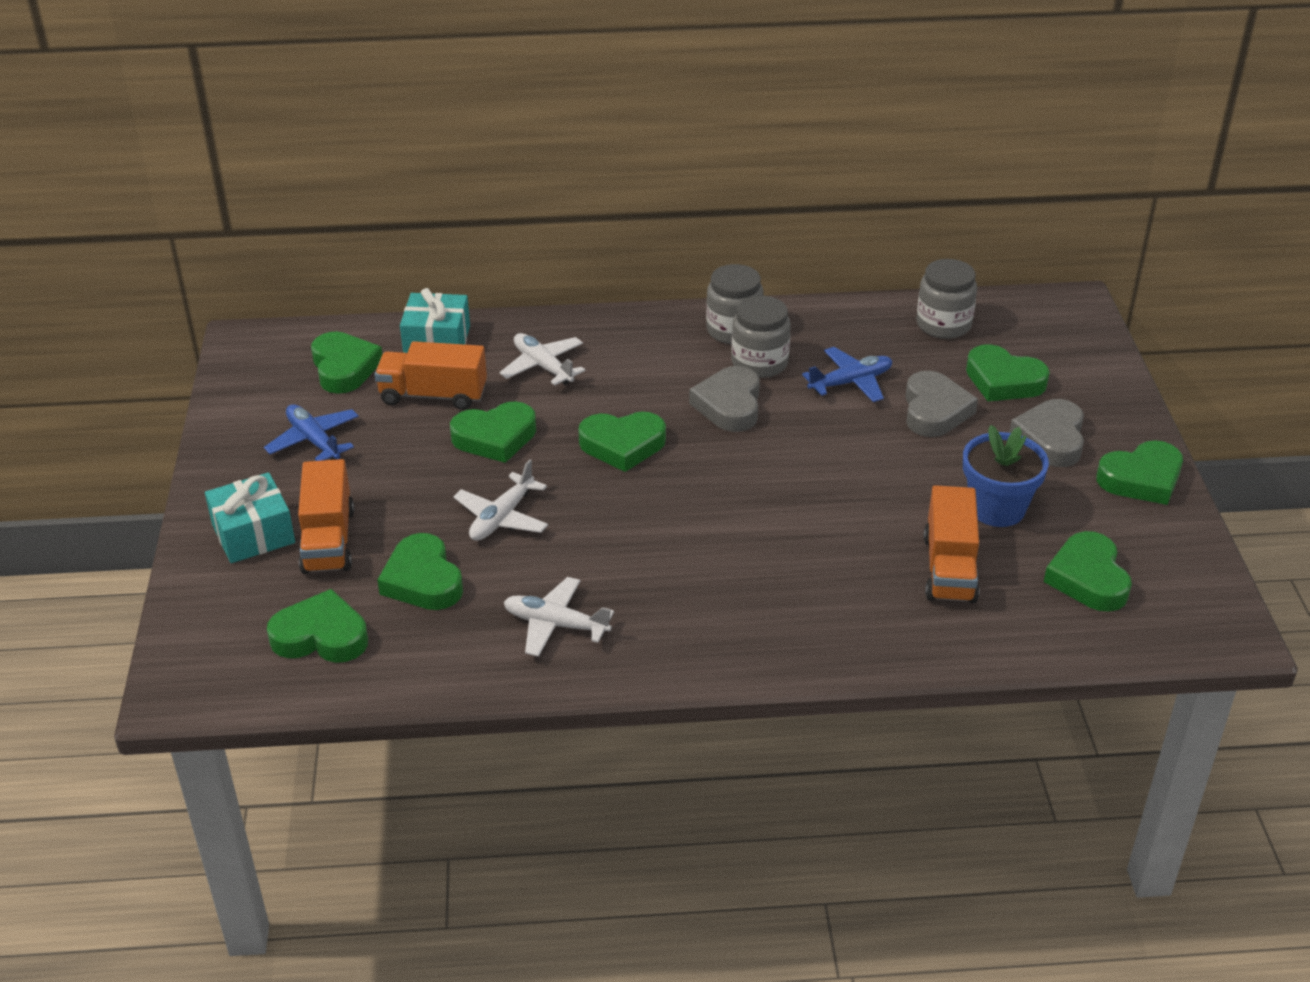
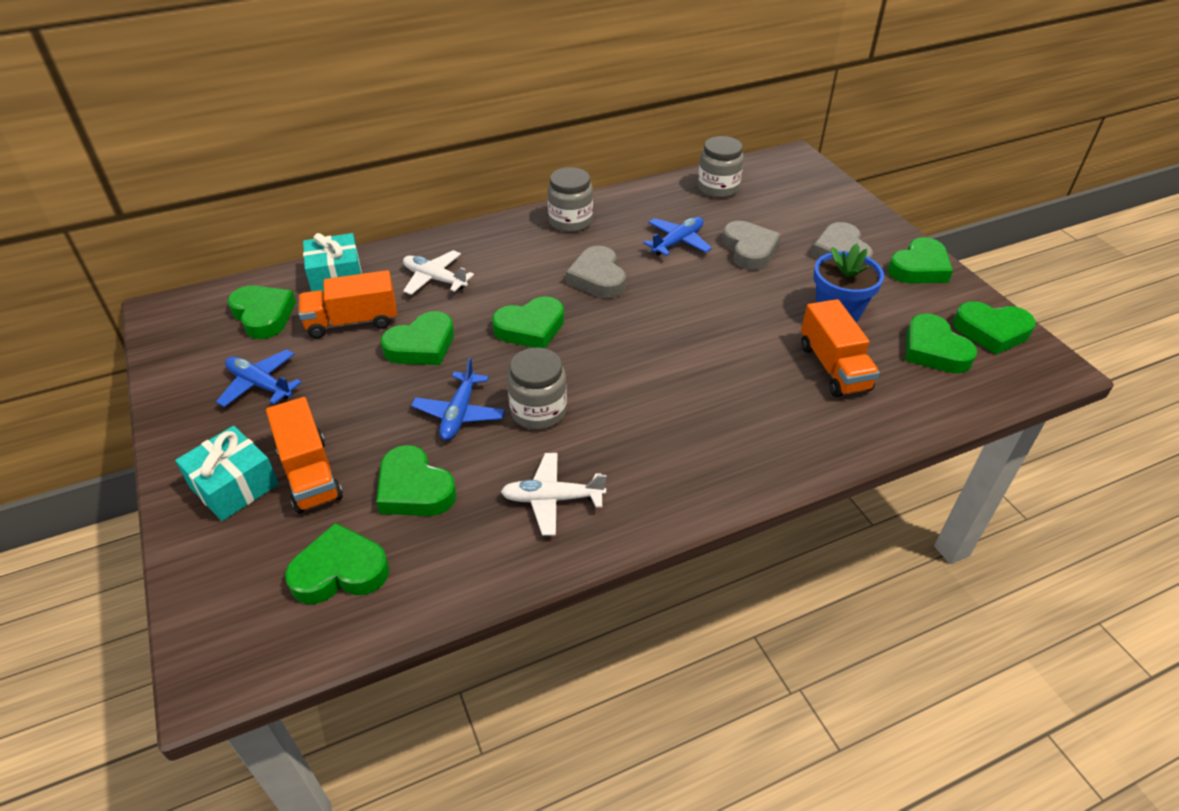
camera: 20 degrees left, 5 degrees up
white plane [453,459,548,541] -> blue plane [411,357,505,440]
grey jar [731,296,791,378] -> grey jar moved to [507,348,567,430]
green heart [966,344,1050,402] -> green heart moved to [953,302,1036,355]

